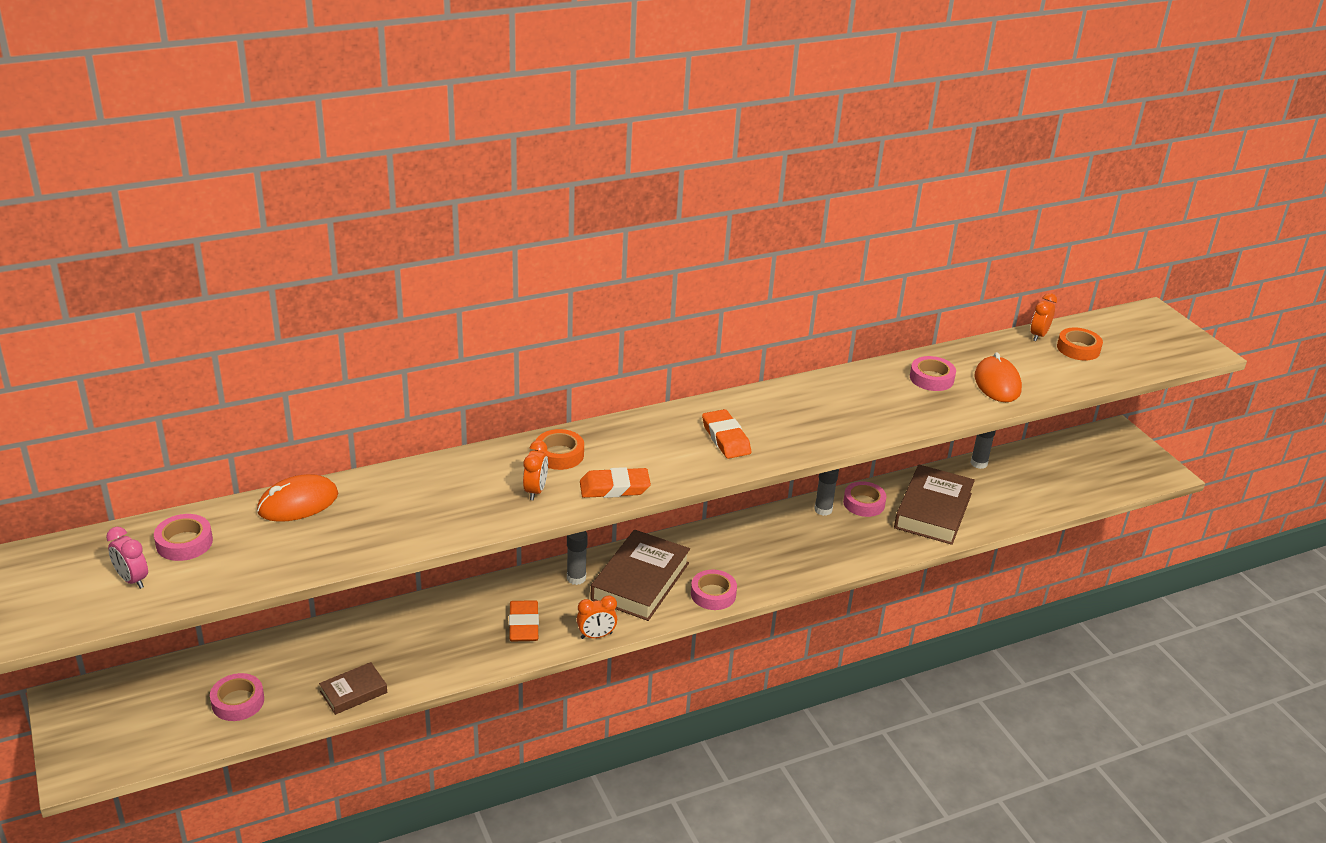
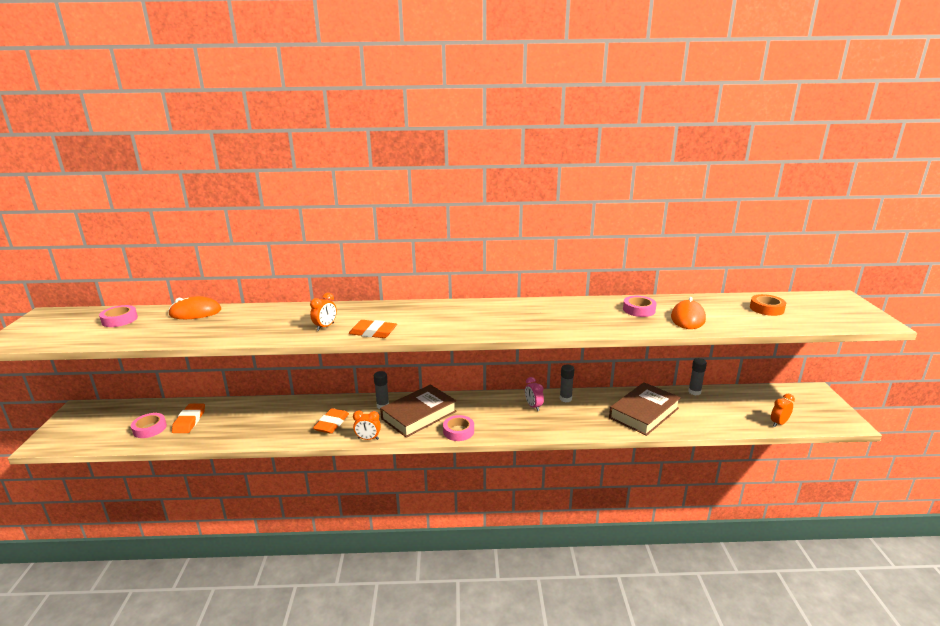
camera: 25 degrees right, 10 degrees down
pink clock [106,527,148,589] -> pink clock moved to [525,377,544,411]
brown book [319,662,387,715] -> none
orange tape [535,429,584,470] -> none
orange eraser [702,409,751,459] -> orange eraser moved to [172,404,205,433]
pink tape [843,481,887,517] -> none
orange clock [1030,293,1057,341] -> orange clock moved to [771,394,795,427]

